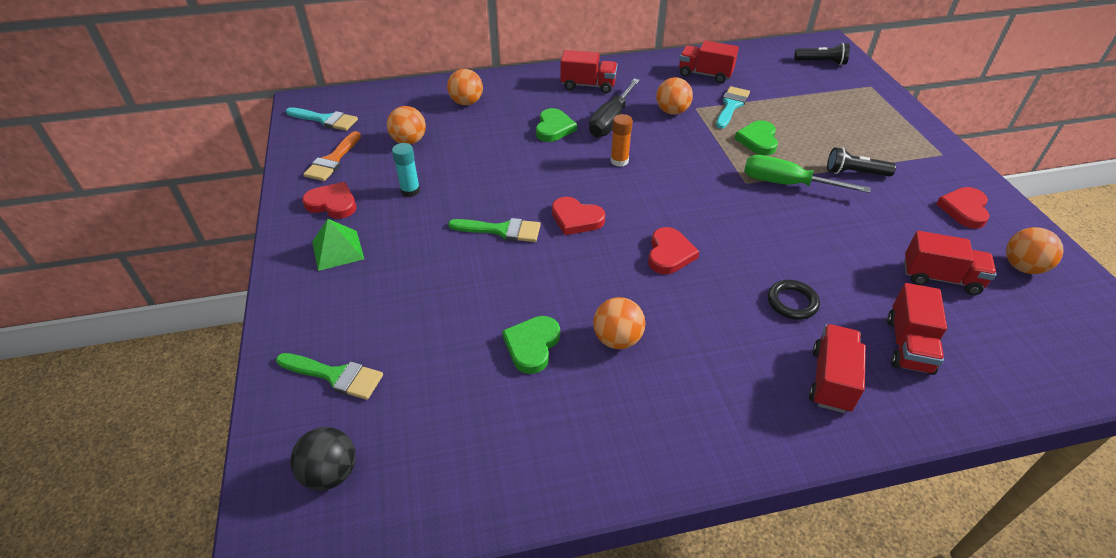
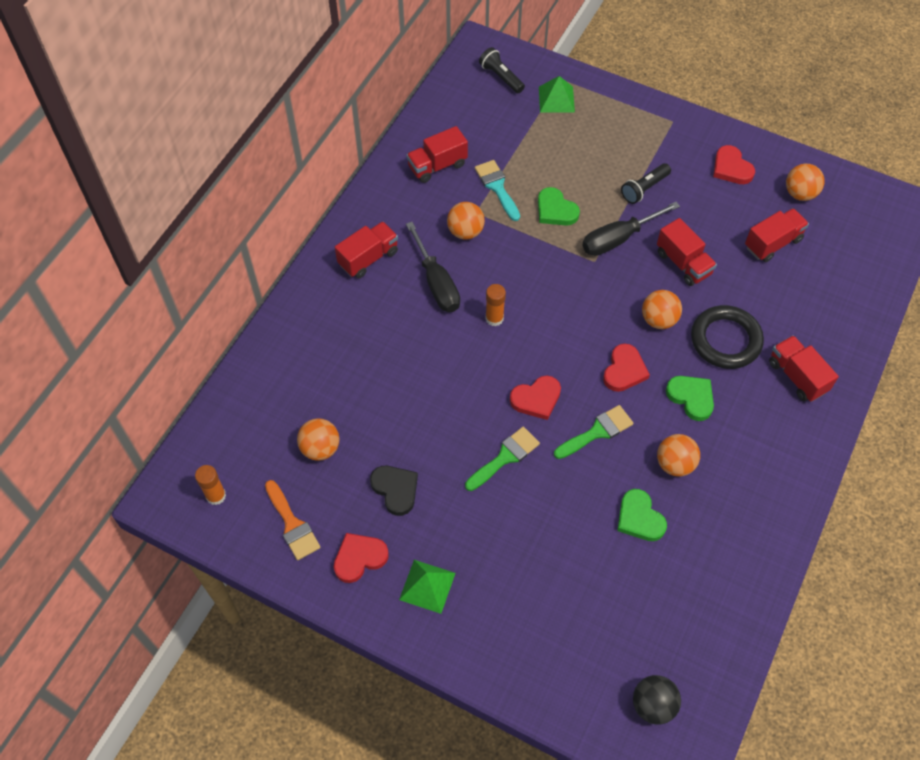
camera: 50 degrees left, 15 degrees up
green brush [276,353,383,400] -> green brush moved to [554,405,634,459]
turquoise brush [286,107,358,131] -> orange glue stick [195,465,226,505]
turquoise glue stick [392,143,420,197] -> black heart [370,466,418,516]
orange ball [447,69,483,105] -> orange ball moved to [642,290,682,329]
green heart [536,108,577,142] -> green heart moved to [666,376,714,421]
red heart [648,227,700,274] -> red heart turned 60 degrees clockwise [603,344,650,392]
green screwdriver [744,155,871,193] -> black screwdriver [582,202,680,256]
black ring [768,280,820,320] -> black ring [691,305,764,369], size x1.74
black flashlight [794,43,850,65] -> black flashlight turned 90 degrees counterclockwise [479,47,525,93]
red truck [887,283,947,375] -> red truck moved to [657,218,717,286]
none -> green pyramid [539,76,575,113]

